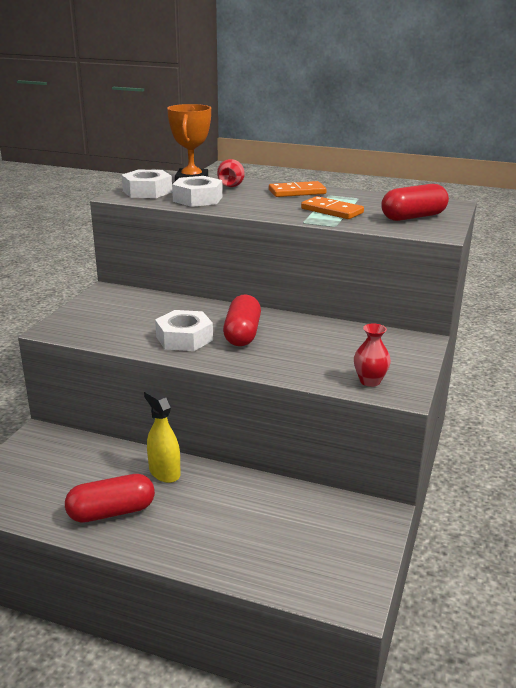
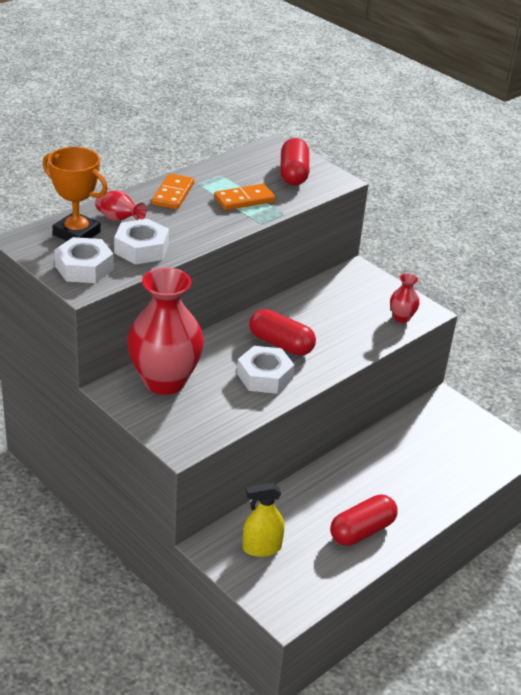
camera: 65 degrees left, 10 degrees up
red capsule [65,474,155,523] -> red capsule turned 45 degrees clockwise [330,494,398,546]
yellow spray bottle [144,389,181,483] -> yellow spray bottle moved to [243,483,285,557]
none -> red vase [127,267,204,395]

